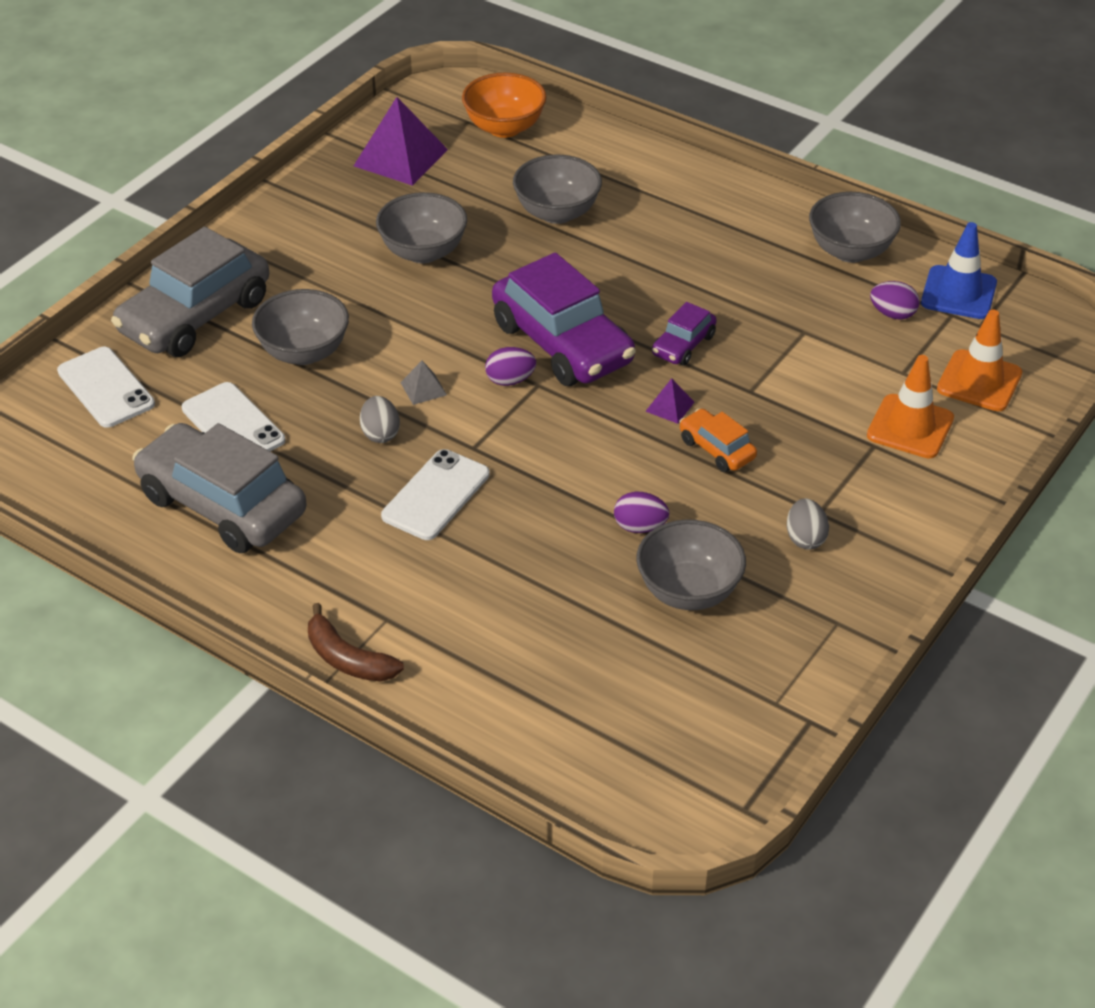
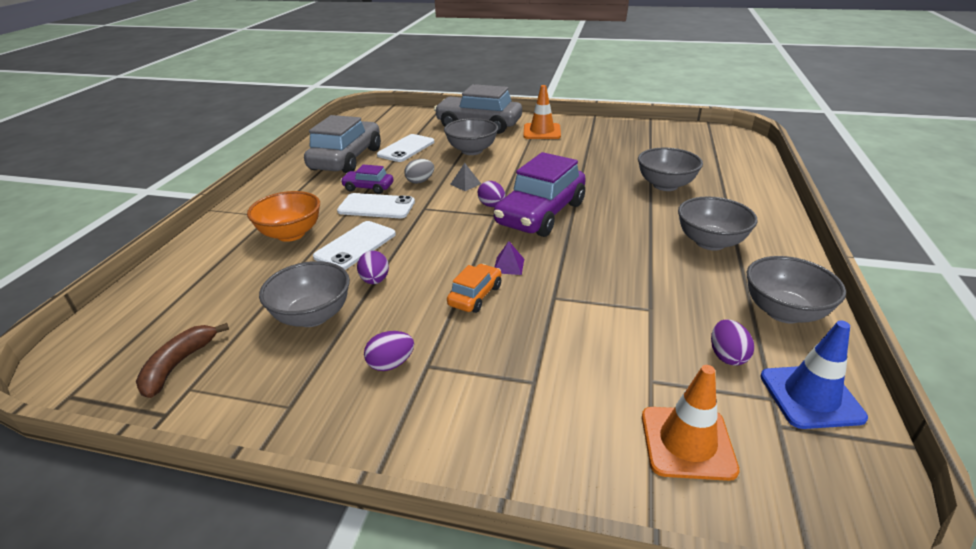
camera: 70 degrees right, 10 degrees down
white phone [57,347,155,428] -> white phone moved to [313,221,396,270]
brown banana [308,603,404,681] -> brown banana moved to [136,323,229,398]
purple pyramid [354,97,448,186] -> none
grey bowl [376,192,467,264] -> grey bowl moved to [678,197,758,251]
orange bowl [462,73,547,138] -> orange bowl moved to [247,191,320,242]
purple car [652,302,717,366] -> purple car moved to [341,164,393,194]
grey egg [787,498,829,550] -> purple egg [364,331,414,371]
orange traffic cone [867,355,954,458] -> orange traffic cone moved to [523,85,561,139]

